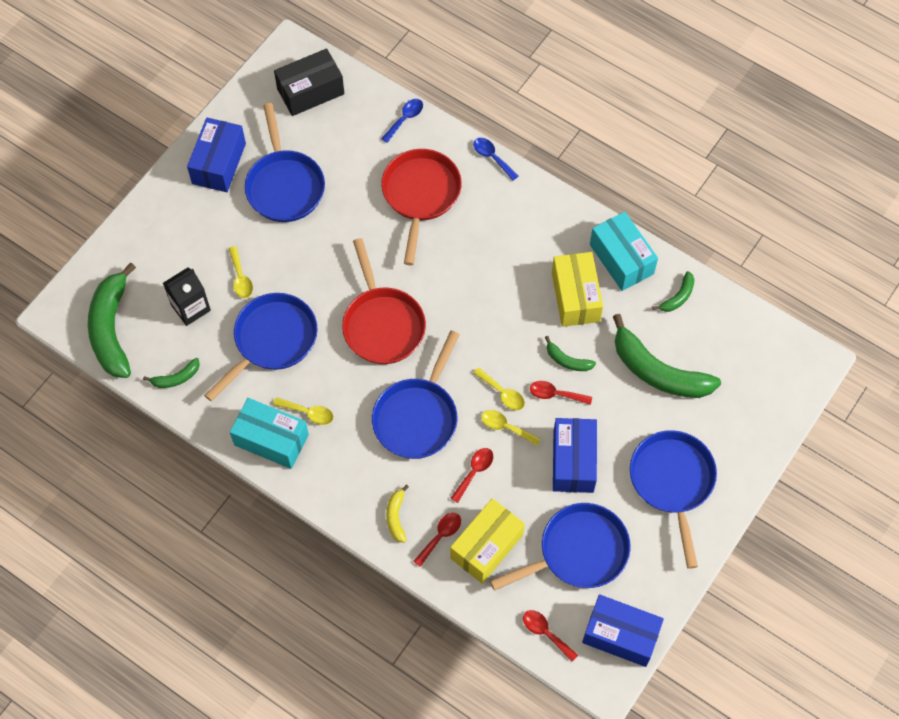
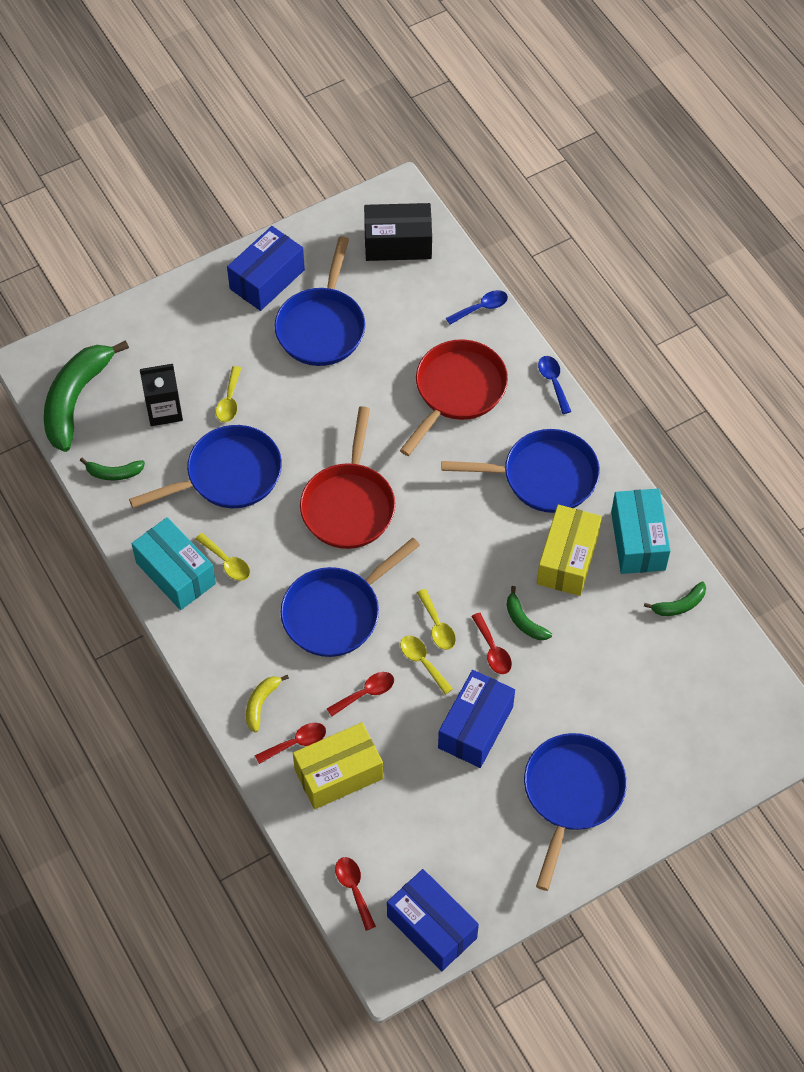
camera: 25 degrees right, 5 degrees down
blue pan [490,503,631,591] -> blue pan moved to [442,429,600,513]
red spoon [530,381,592,405] -> red spoon turned 150 degrees counterclockwise [471,613,512,674]
green banana [613,314,721,398] -> none

